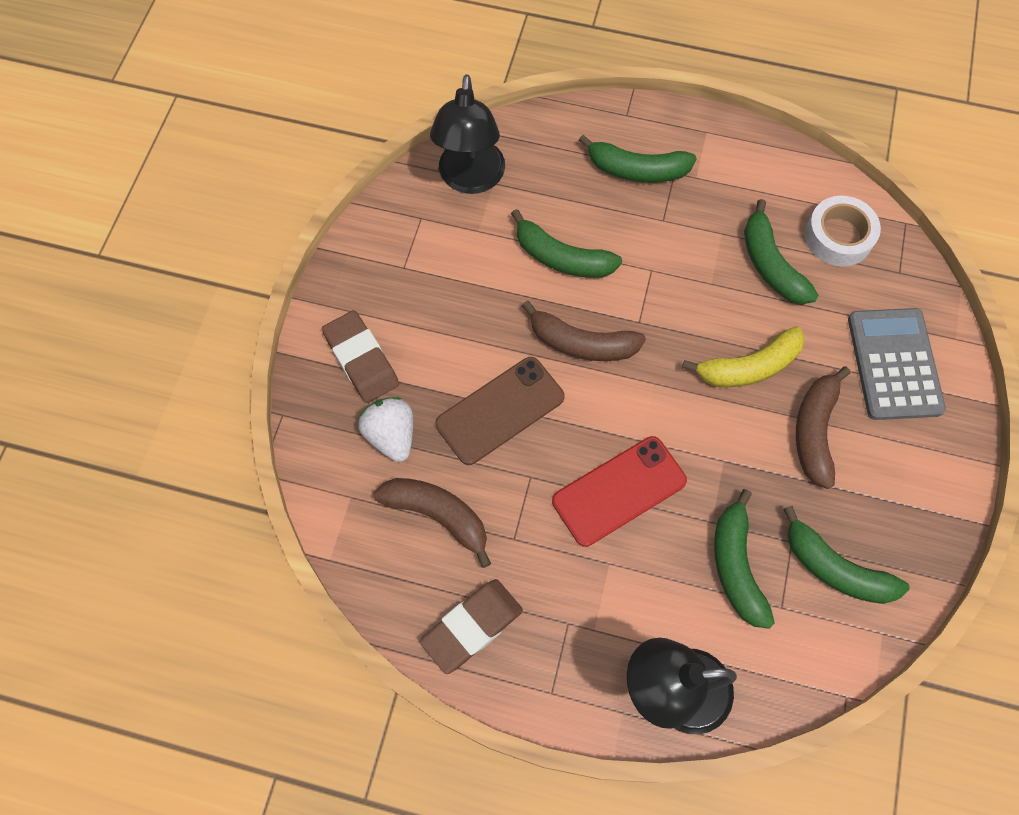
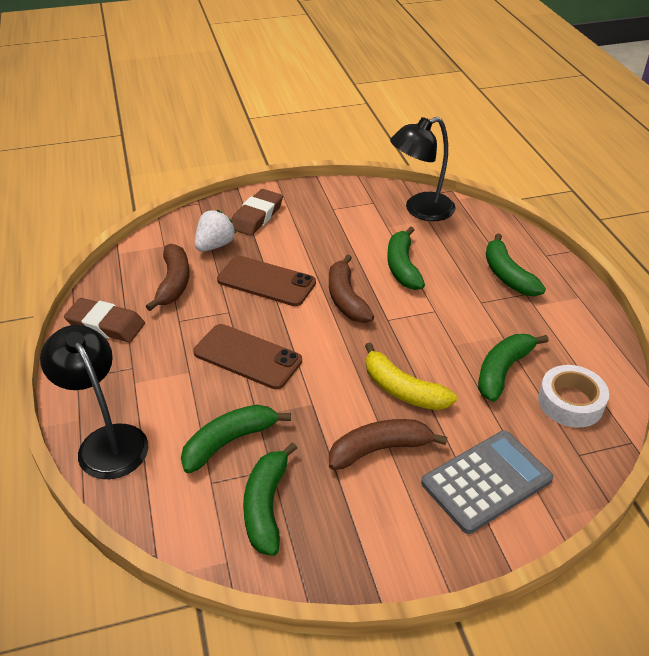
camera: 60 degrees right, 25 degrees down
red phone [552,436,687,547] -> brown phone [193,324,302,389]

